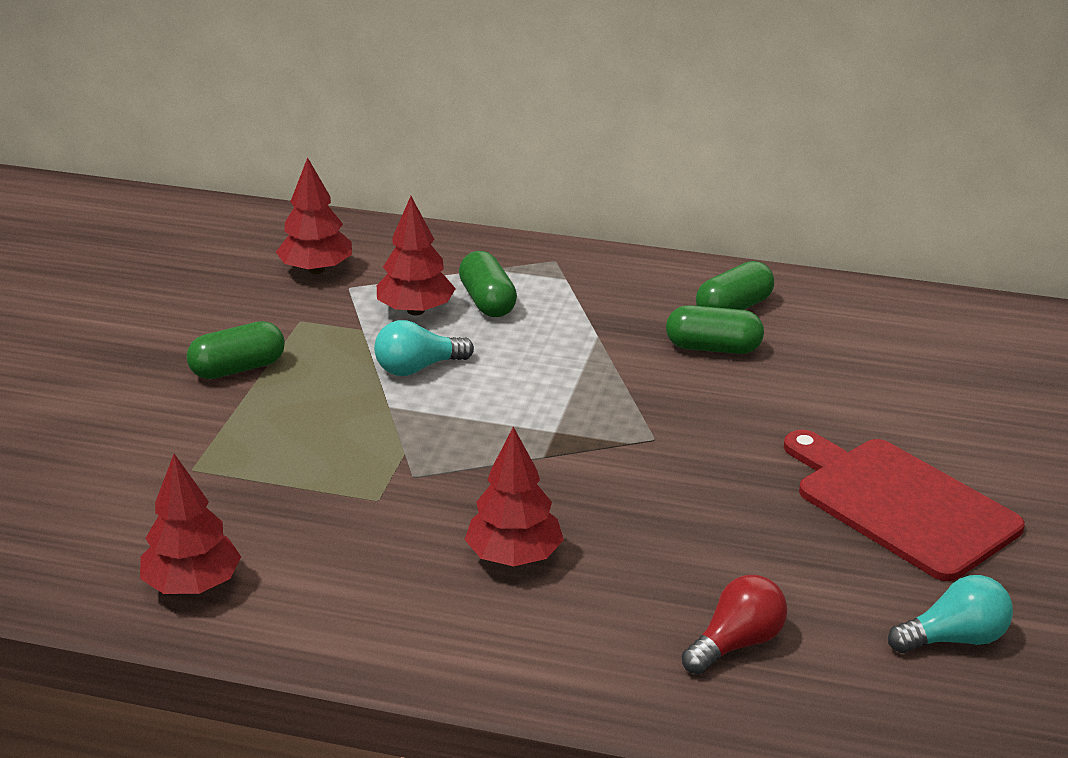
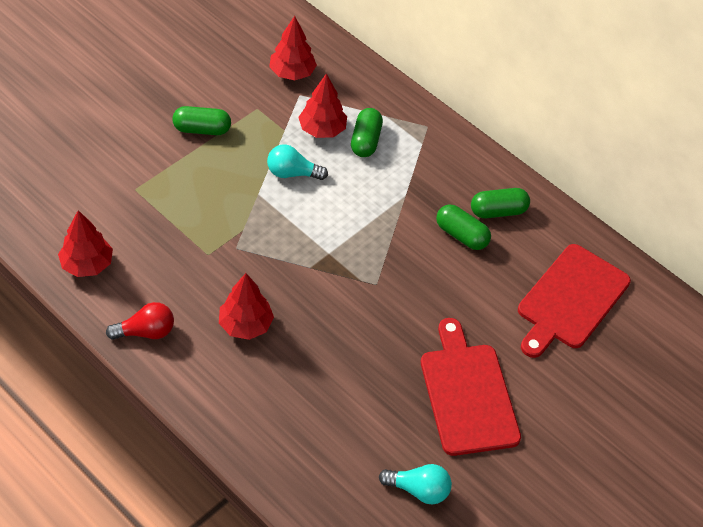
camera: 25 degrees right, 20 degrees up
red light bulb [682,575,787,675] -> red light bulb moved to [106,302,174,340]
none -> red cutting board [518,244,631,358]

